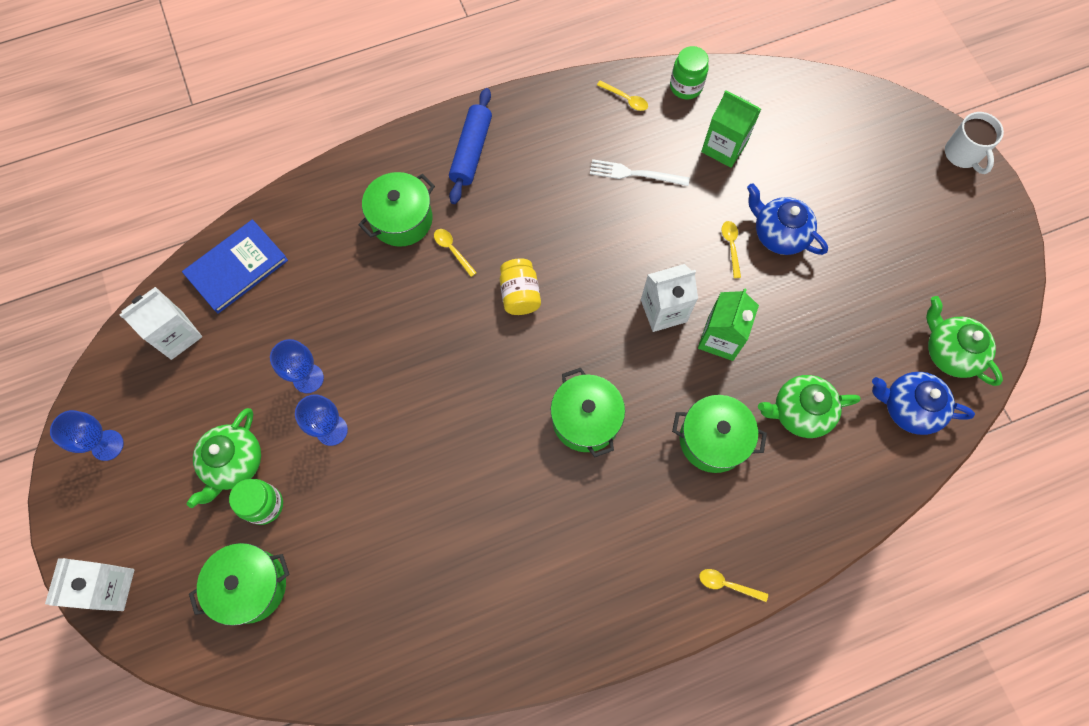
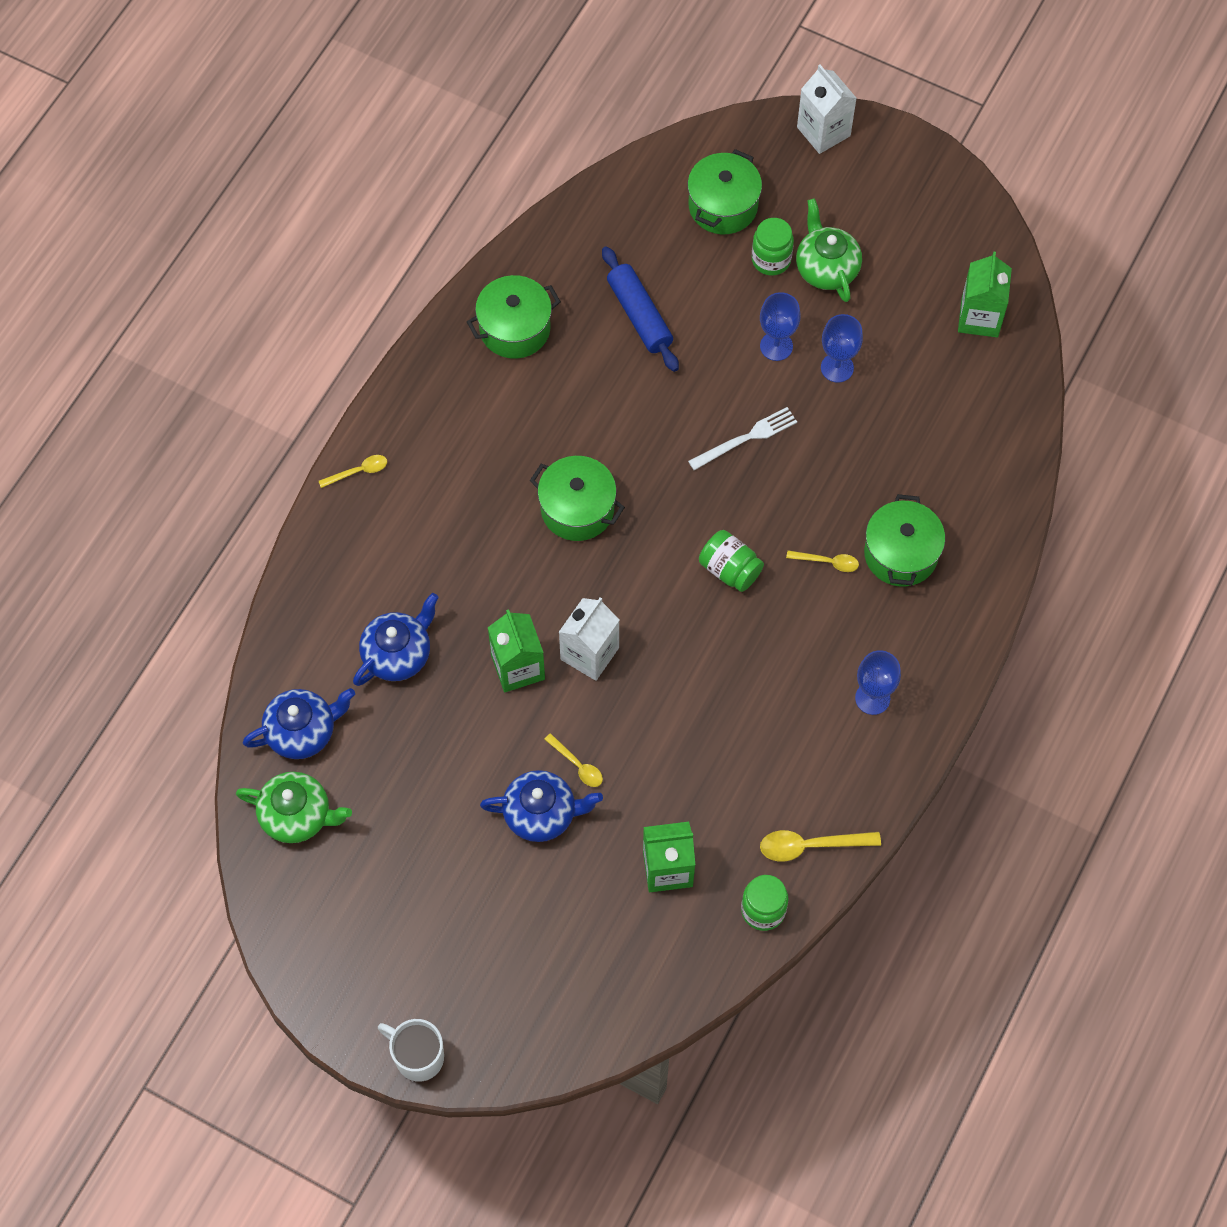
camera: 140 degrees right, 5 degrees down
blue goblet [50,410,124,461] -> blue goblet moved to [855,650,901,715]
white carton [120,287,202,360] -> green carton [958,252,1012,337]
blue book [182,219,288,314] -> none
blue rolling pin [449,88,492,204] -> blue rolling pin moved to [602,246,679,372]
yellow jar [500,258,541,315] -> green jar [699,530,764,592]
white fork [590,159,690,186] -> white fork moved to [688,407,797,470]
yellow spoon [597,80,648,111] -> yellow spoon [760,830,881,862], size x1.59
green pot [672,395,767,473] -> green pot moved to [467,275,561,359]
green teapot [758,375,861,438] -> blue teapot [353,593,439,686]

